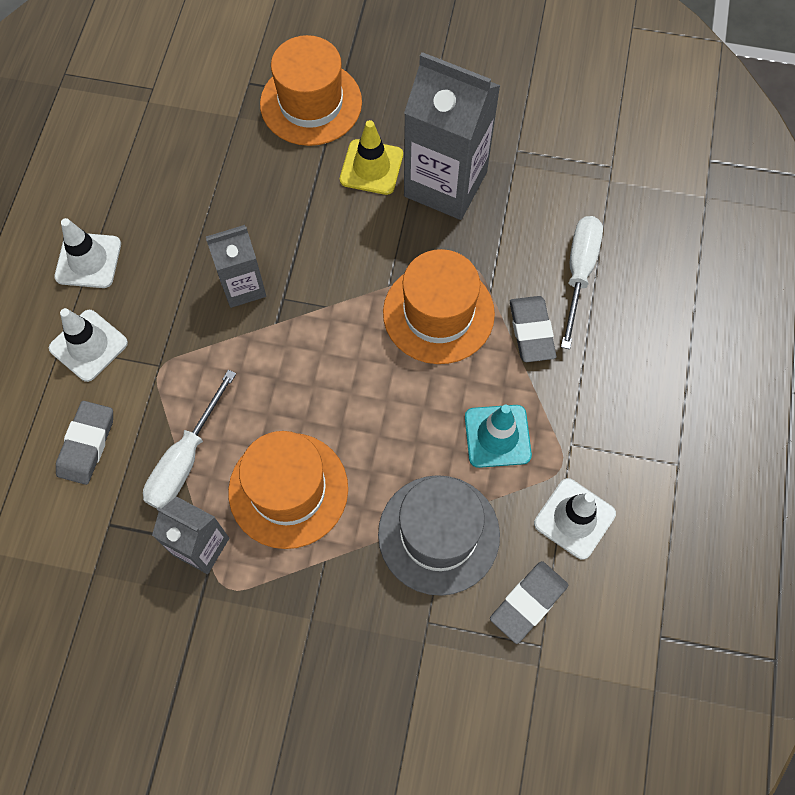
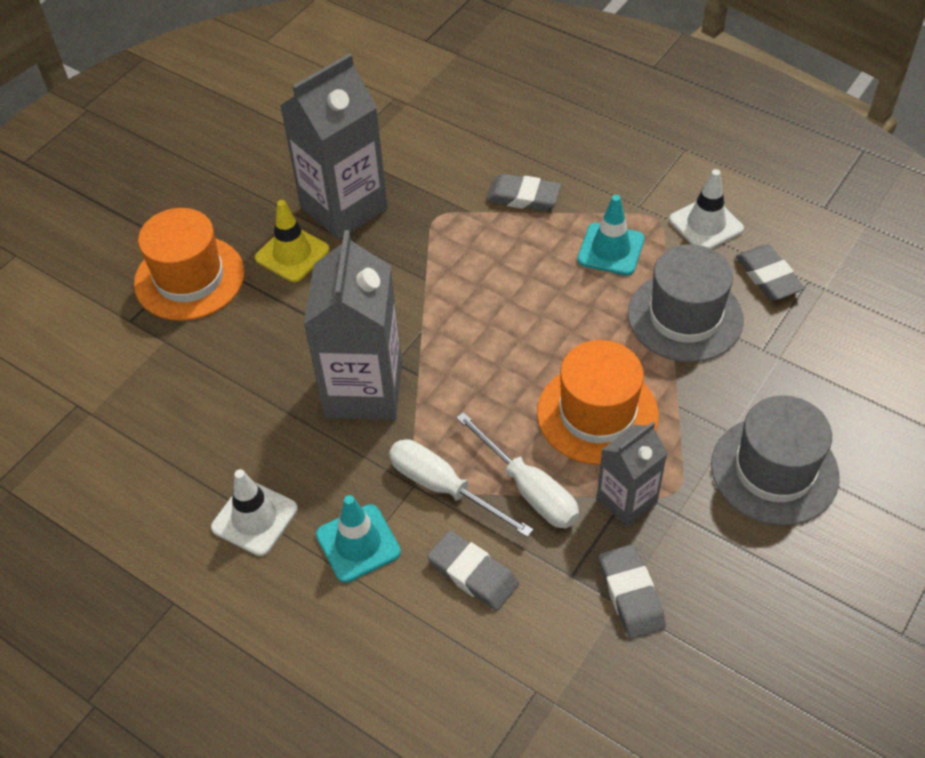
camera: 65 degrees left, 15 degrees down
white traffic cone [49,308,128,382] -> turquoise traffic cone [316,495,401,583]
grey carton [206,225,266,308] -> grey carton [304,230,402,420], size x1.76
orange hat [383,249,495,364] -> none
white screwdriver [561,216,603,349] -> white screwdriver moved to [389,439,533,537]
none -> grey eraser [599,544,666,639]
none -> grey hat [711,395,839,525]

